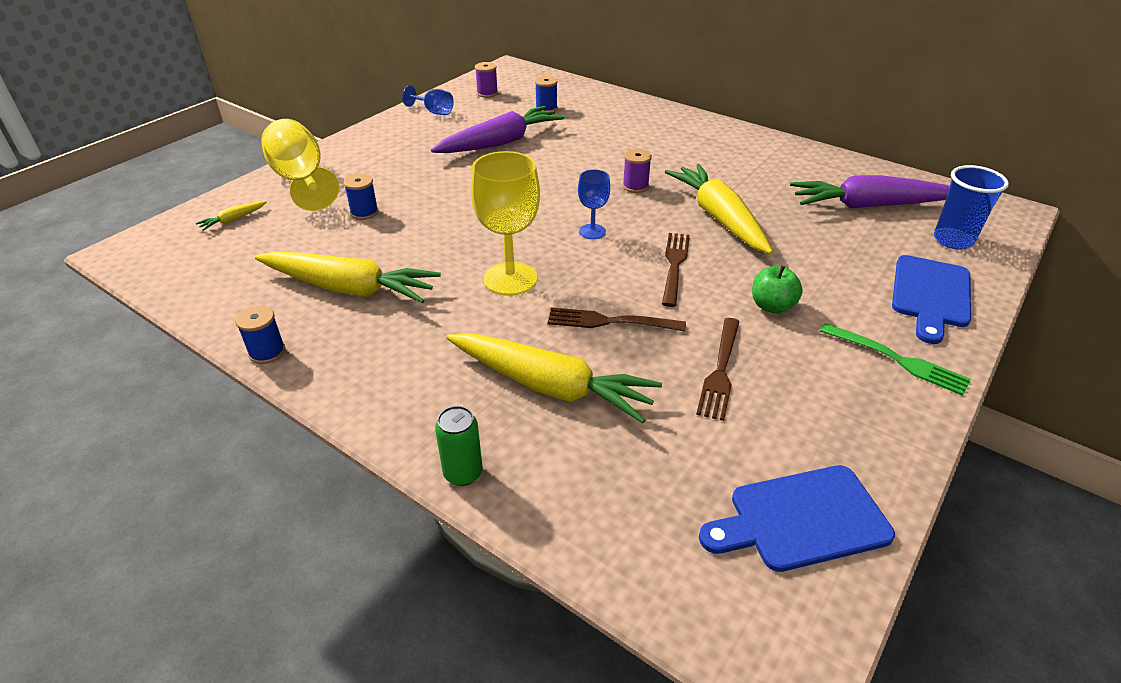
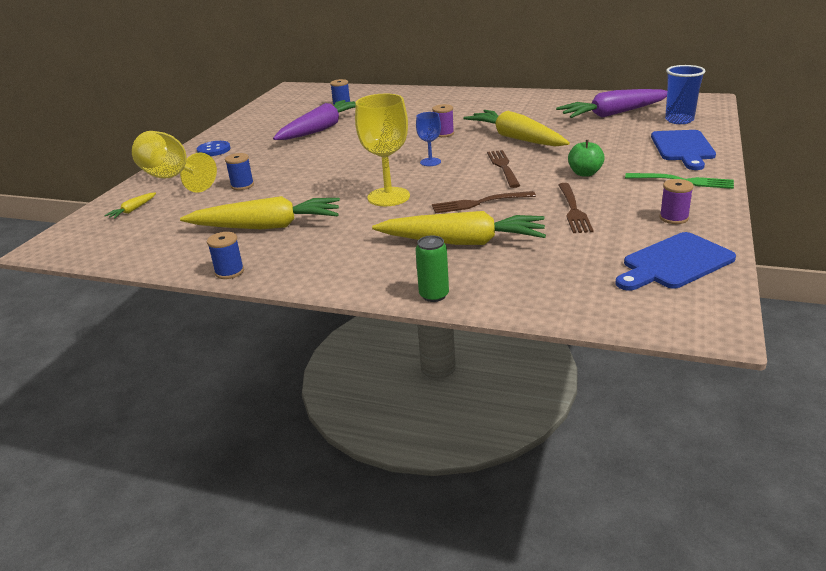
camera: 15 degrees left, 10 degrees down
blue goblet [402,85,454,115] -> none
purple spool [475,62,498,98] -> purple spool moved to [660,179,694,224]
none -> blue button [197,141,231,156]

